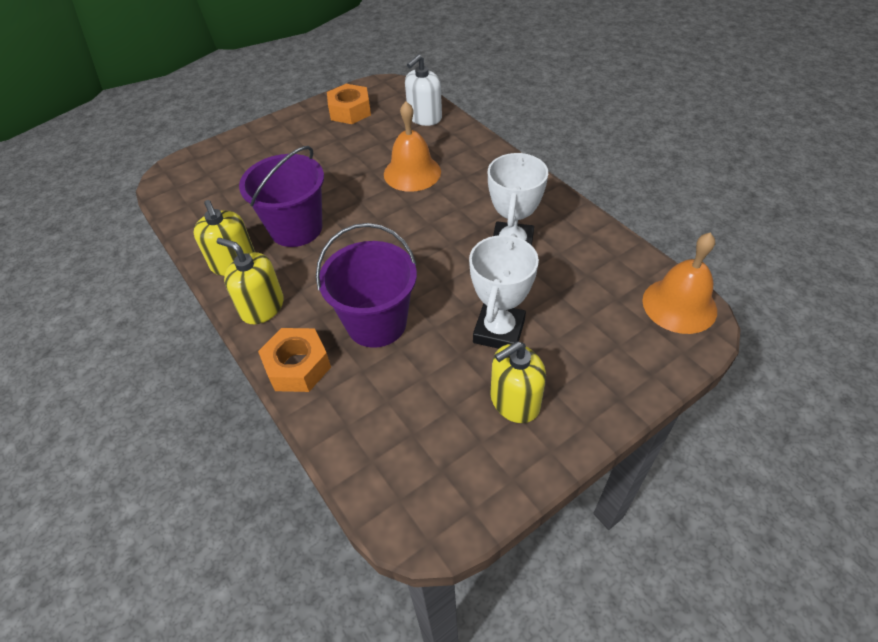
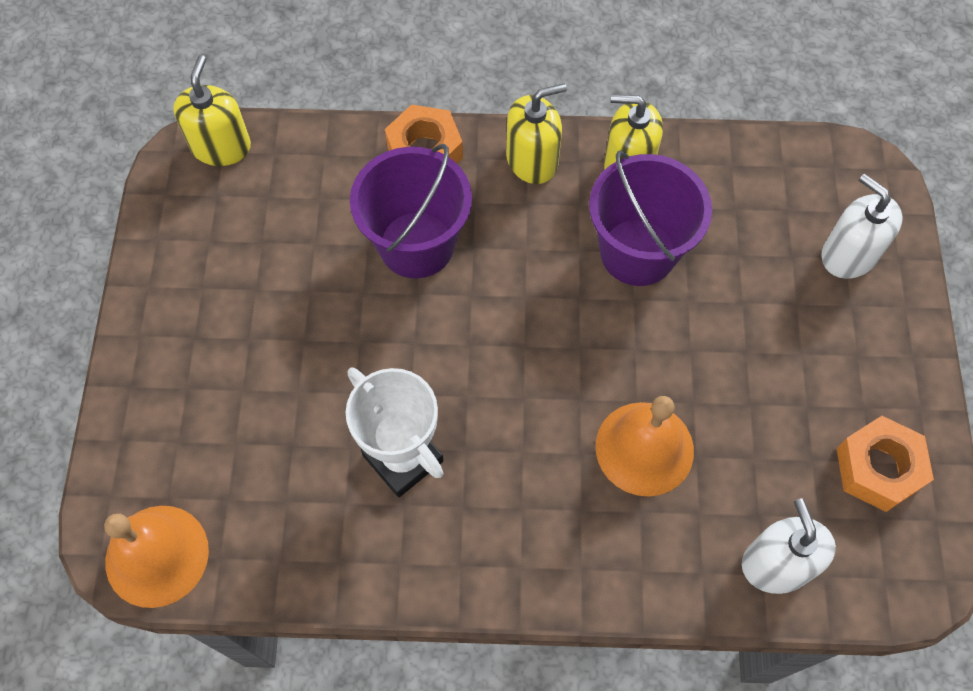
camera: 125 degrees right, 15 degrees up
white trophy [469,234,539,349] -> none
yellow soap dispenser [490,341,546,423] -> yellow soap dispenser moved to [173,55,251,166]
none -> white soap dispenser [821,174,902,279]

